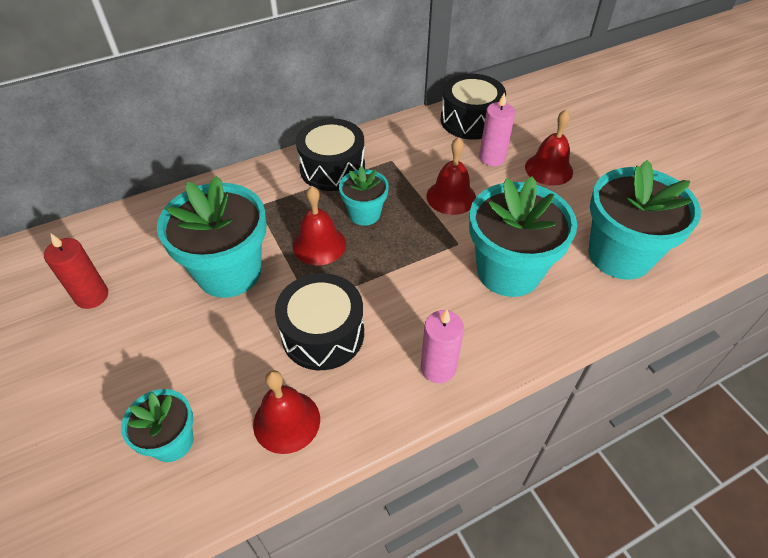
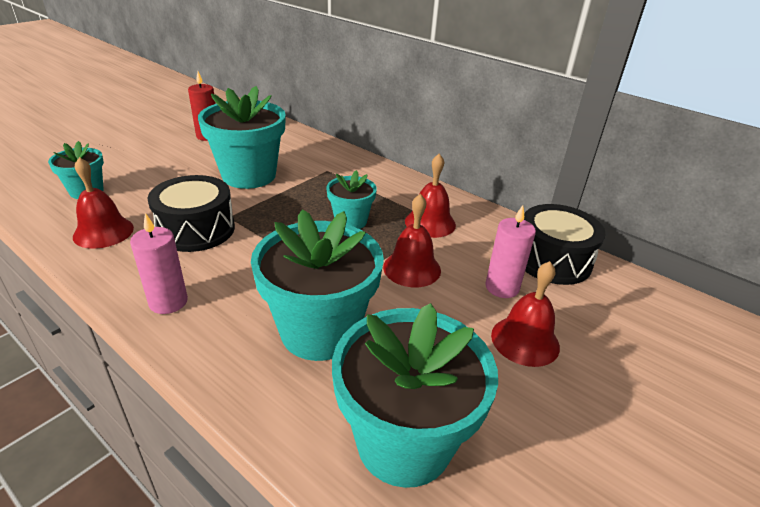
camera: 65 degrees right, 15 degrees down
red bell [293,186,346,266] -> red bell moved to [405,154,456,238]
black drum [296,118,365,191] -> none

